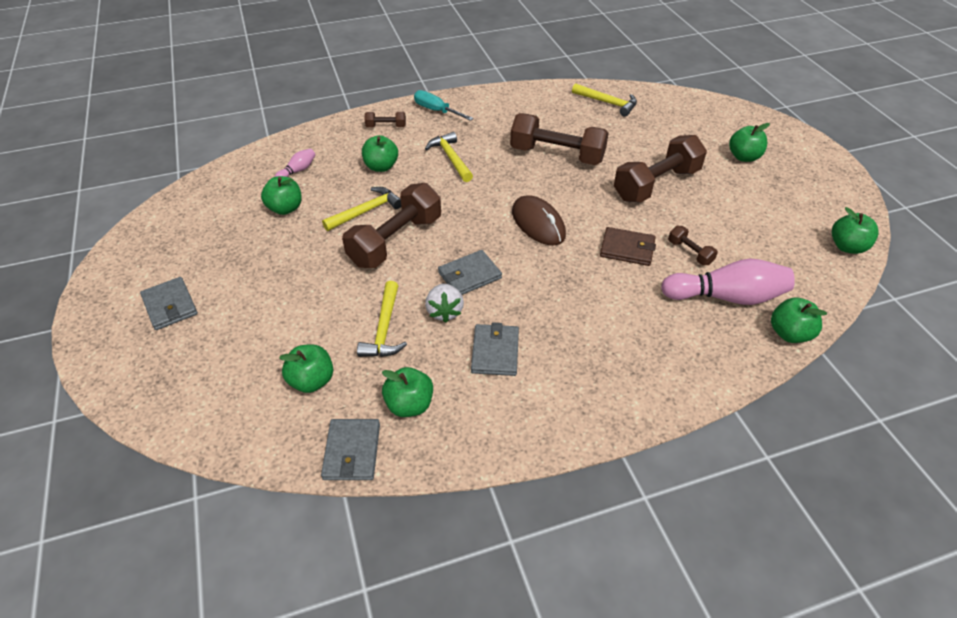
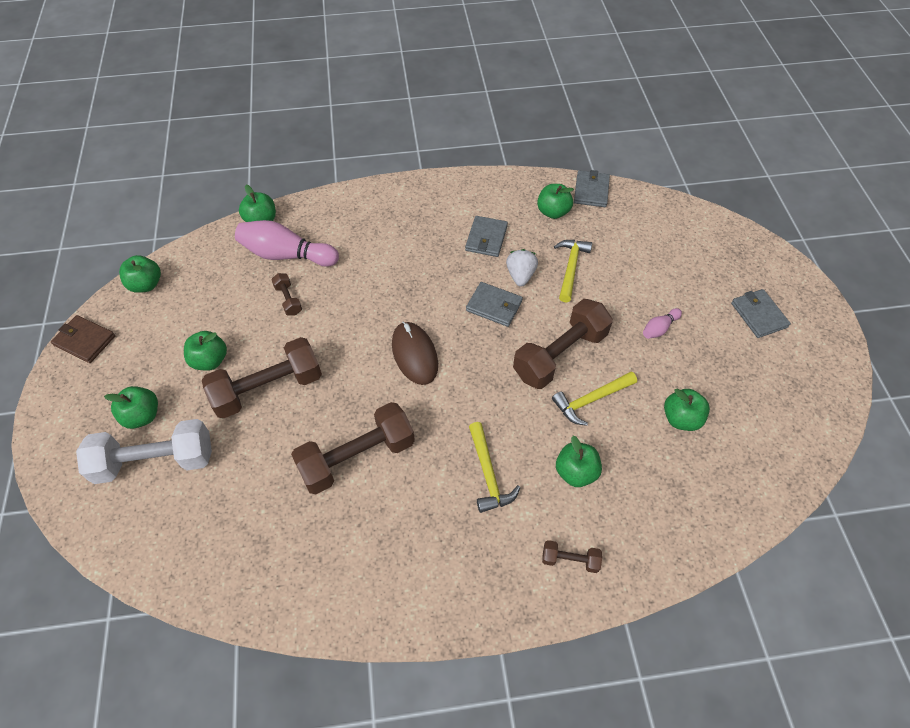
camera: 170 degrees left, 10 degrees up
pink bowling pin [275,149,315,177] -> pink bowling pin moved to [643,308,682,339]
green apple [279,344,333,393] -> green apple moved to [184,331,227,371]
turquoise screwdriver [414,90,474,121] -> none
grey wallet [438,250,502,295] -> grey wallet turned 45 degrees clockwise [466,282,523,327]
brown dumbbell [510,113,609,165] -> brown dumbbell turned 60 degrees counterclockwise [291,402,415,494]
yellow hammer [572,83,637,117] -> none
brown wallet [600,227,656,266] -> brown wallet moved to [51,315,115,363]
none -> white dumbbell [76,419,212,484]

